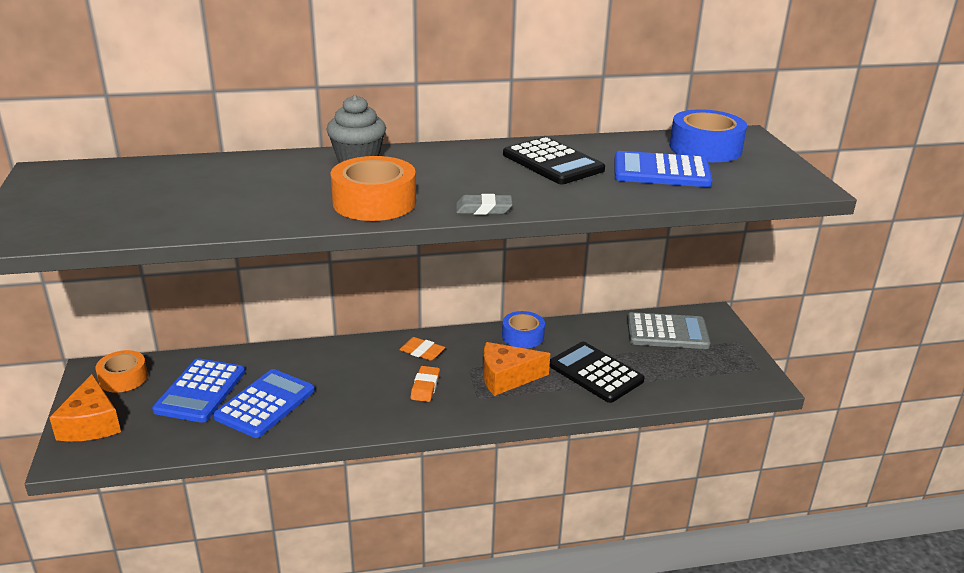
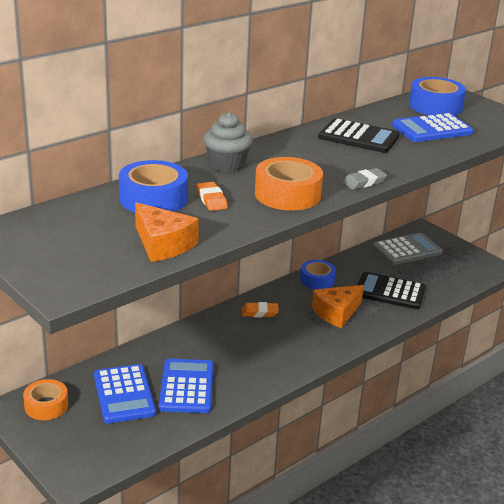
camera: 30 degrees left, 0 degrees up
orange cheese [49,374,121,441] -> orange cheese moved to [135,202,199,262]
orange eraser [411,366,440,402] -> orange eraser moved to [197,182,228,211]
none -> blue tape [119,160,188,213]

